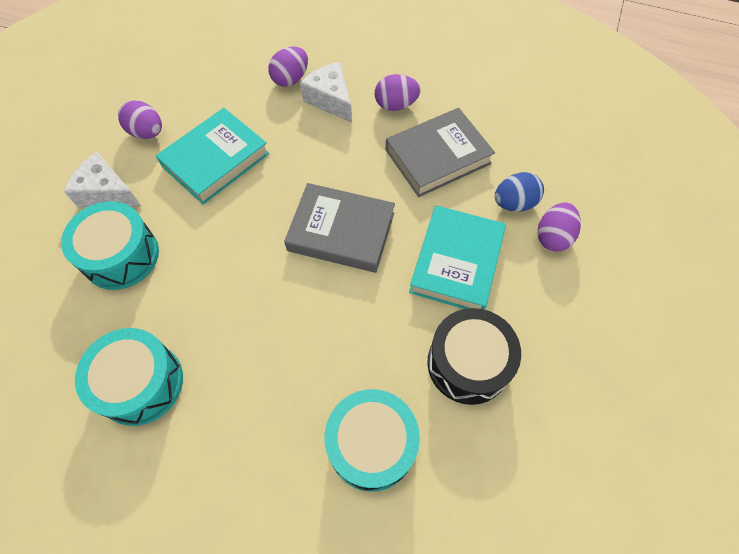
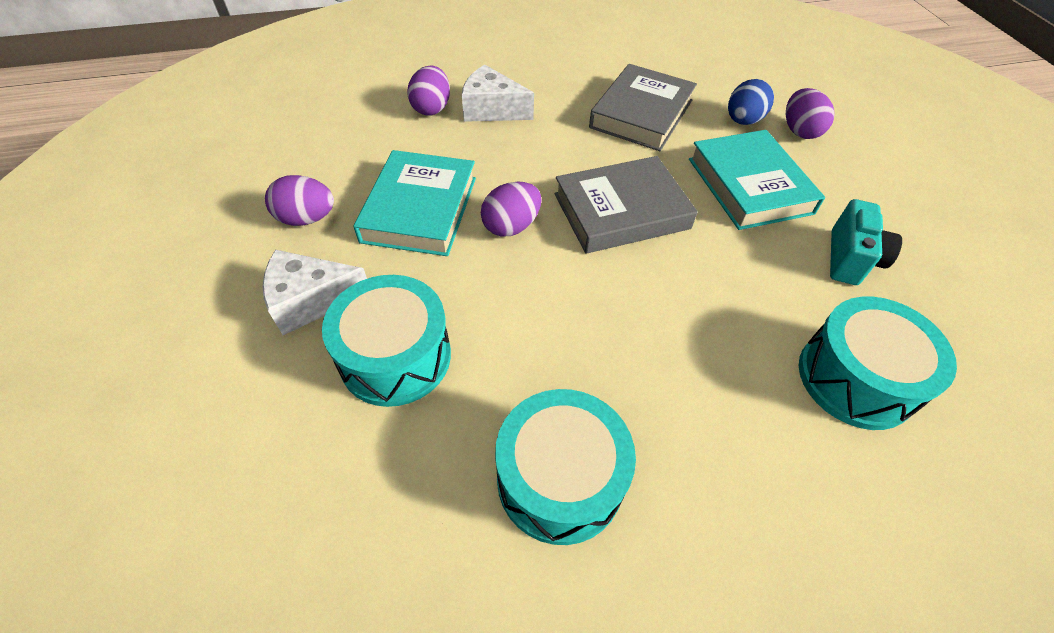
camera: 35 degrees left, 10 degrees down
purple egg [375,74,421,111] -> purple egg moved to [481,182,542,237]
black drum [427,308,521,405] -> turquoise camera [830,199,902,285]

